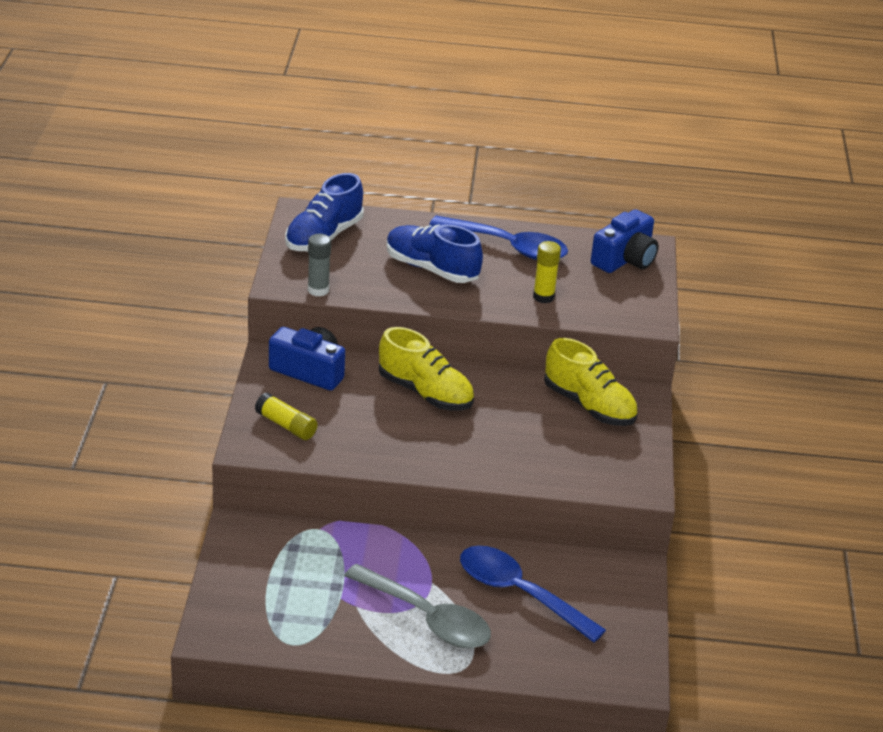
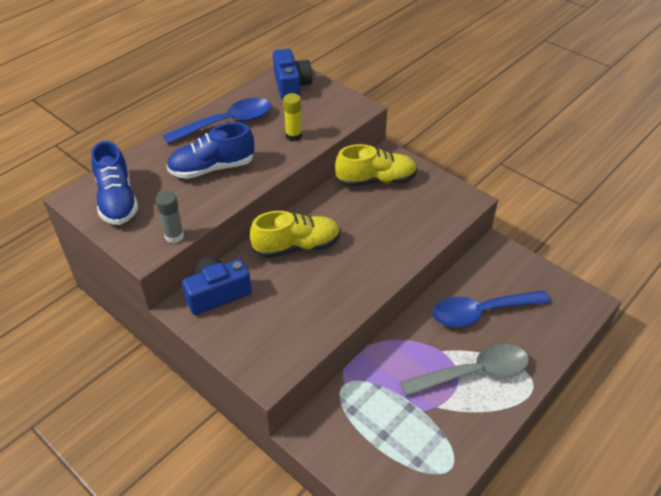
camera: 50 degrees left, 10 degrees up
yellow glue stick [255,392,318,440] -> none

